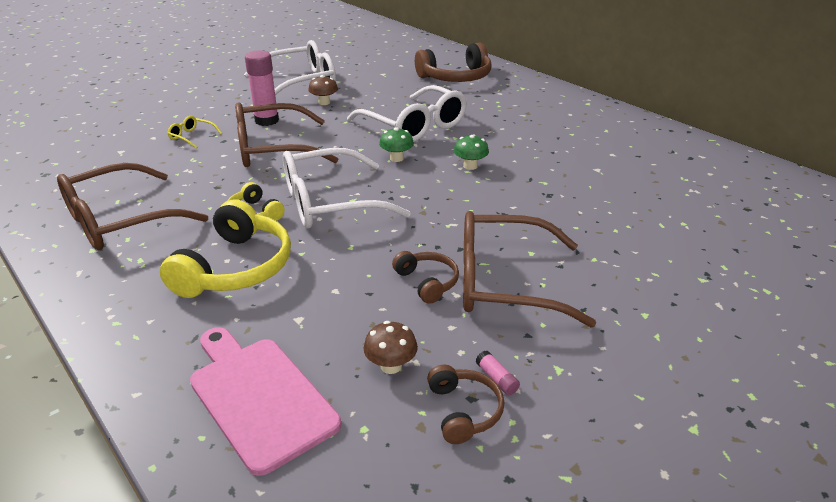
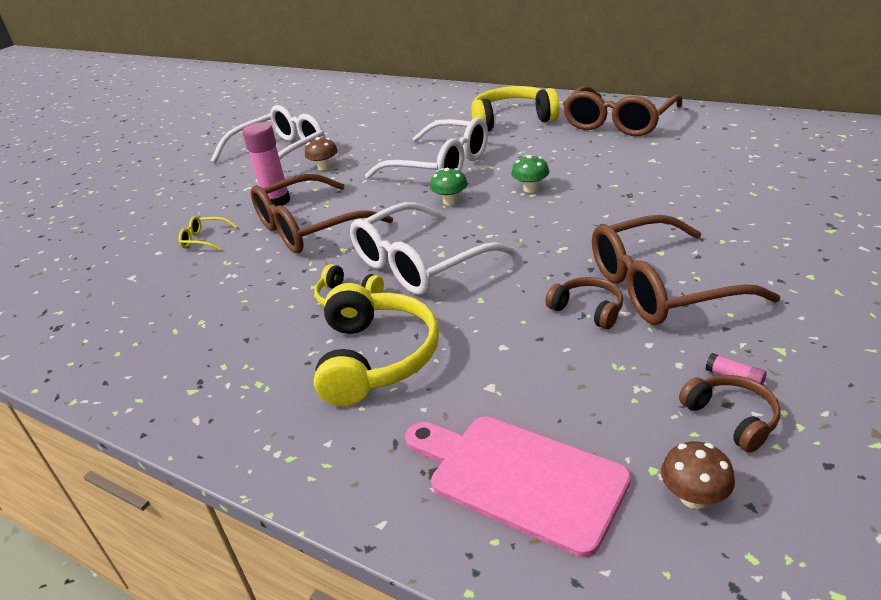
camera: 15 degrees left, 0 degrees up
brown glasses [57,163,208,250] -> brown glasses moved to [563,86,682,136]
brown mushroom [364,321,418,374] -> brown mushroom moved to [661,441,735,509]
brown headphones [415,42,492,82] -> none
none -> yellow headphones [471,86,559,131]

